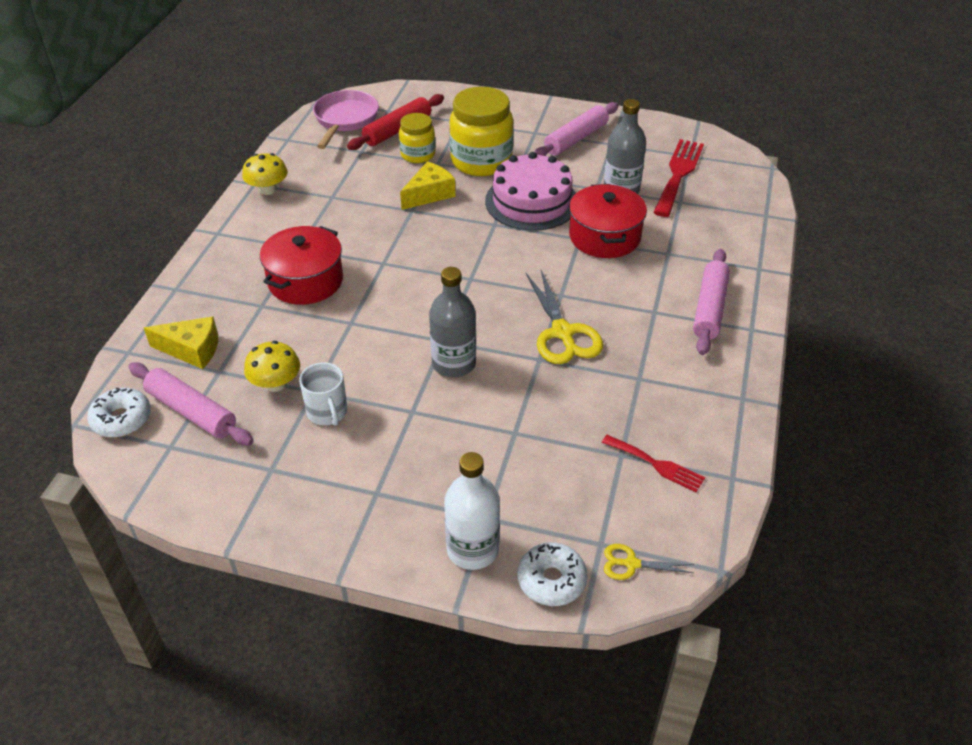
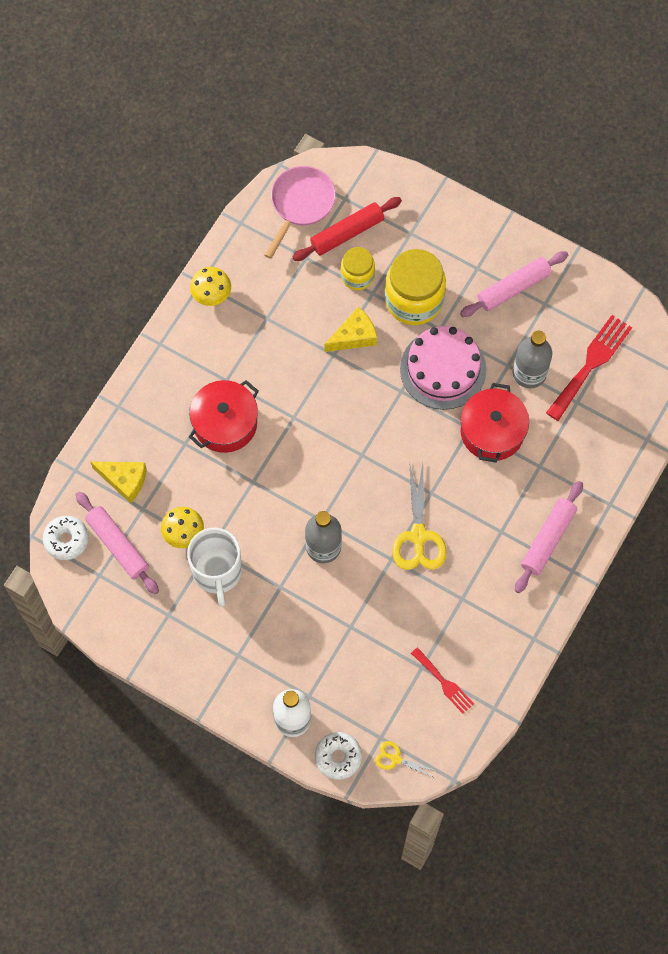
camera: 15 degrees right, 25 degrees up
white mug [299,362,347,426] -> white mug [187,528,242,607], size x1.60

